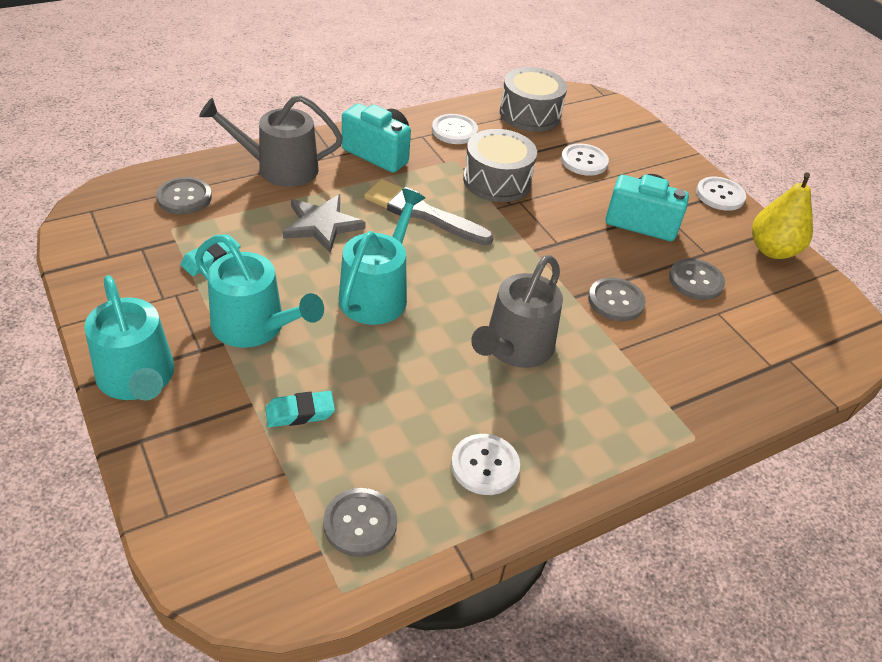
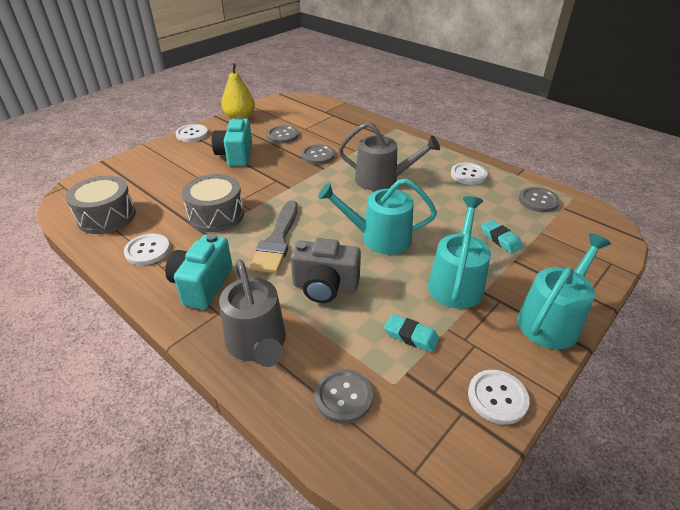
camera: 105 degrees left, 5 degrees down
grey star [282,194,365,253] -> grey camera [291,238,361,303]
white button [561,144,609,176] -> white button moved to [468,370,530,425]

